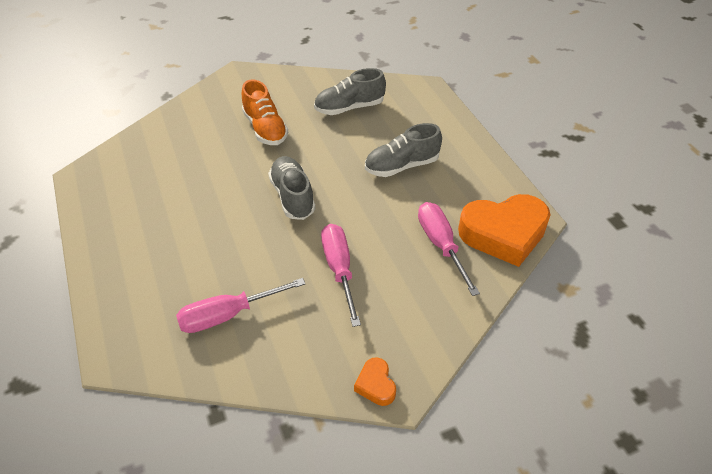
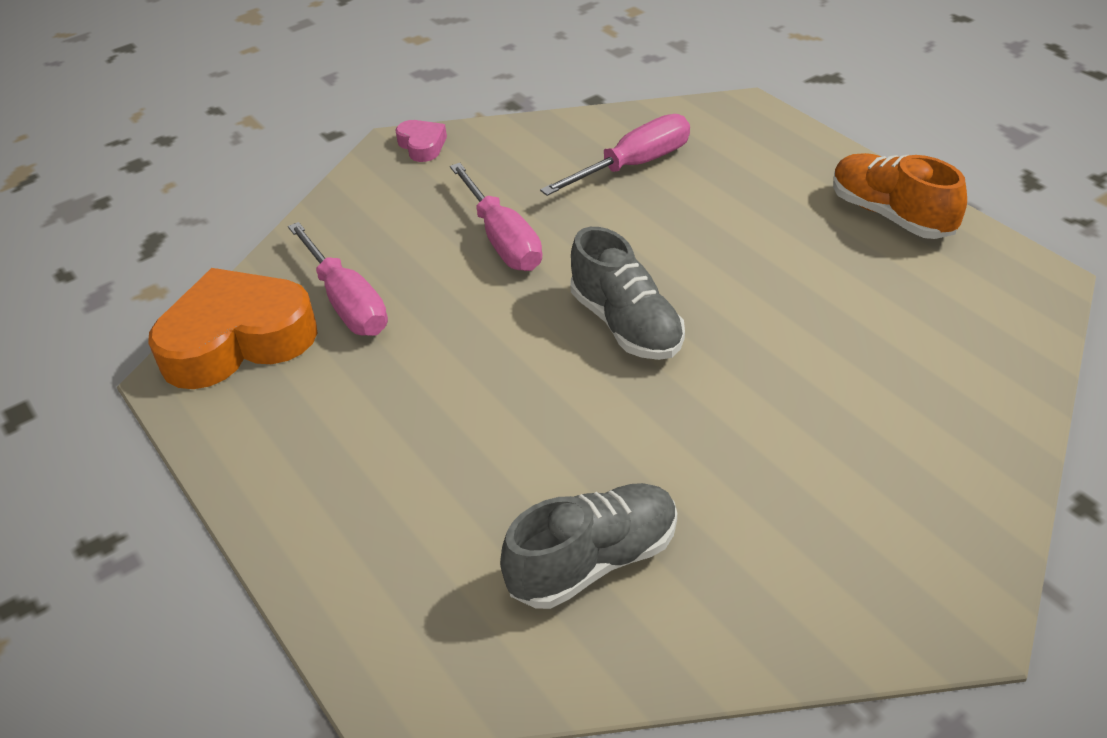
camera: 170 degrees right, 5 degrees down
orange shoe [242,79,288,145] -> orange shoe moved to [833,153,967,239]
orange heart [354,357,396,406] -> pink heart [395,120,447,162]
grey shoe [365,123,442,177] -> none

